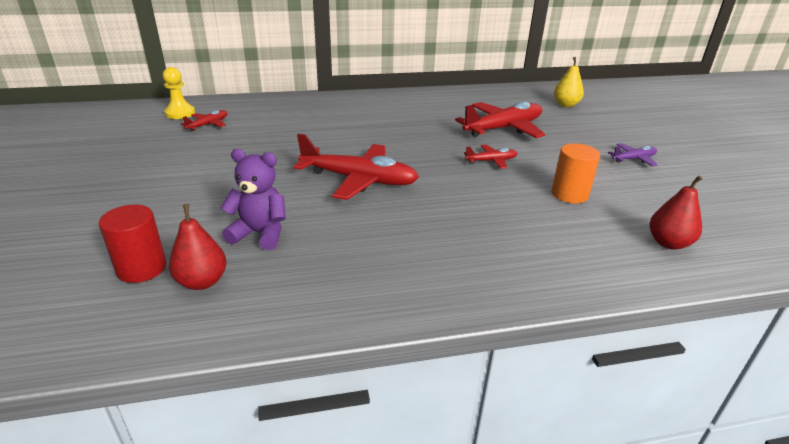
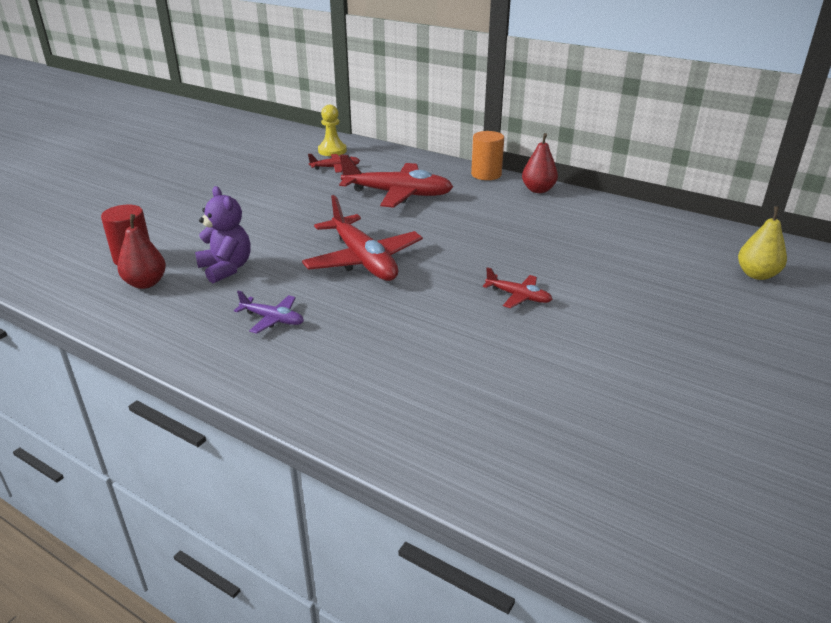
camera: 45 degrees right, 0 degrees up
red plane [455,101,545,138] -> red plane moved to [339,154,453,208]
orange cylinder [552,143,600,203] -> orange cylinder moved to [471,131,504,180]
purple plane [608,143,657,166] -> purple plane moved to [234,291,304,334]
red pear [650,176,702,250] -> red pear moved to [522,133,558,193]

